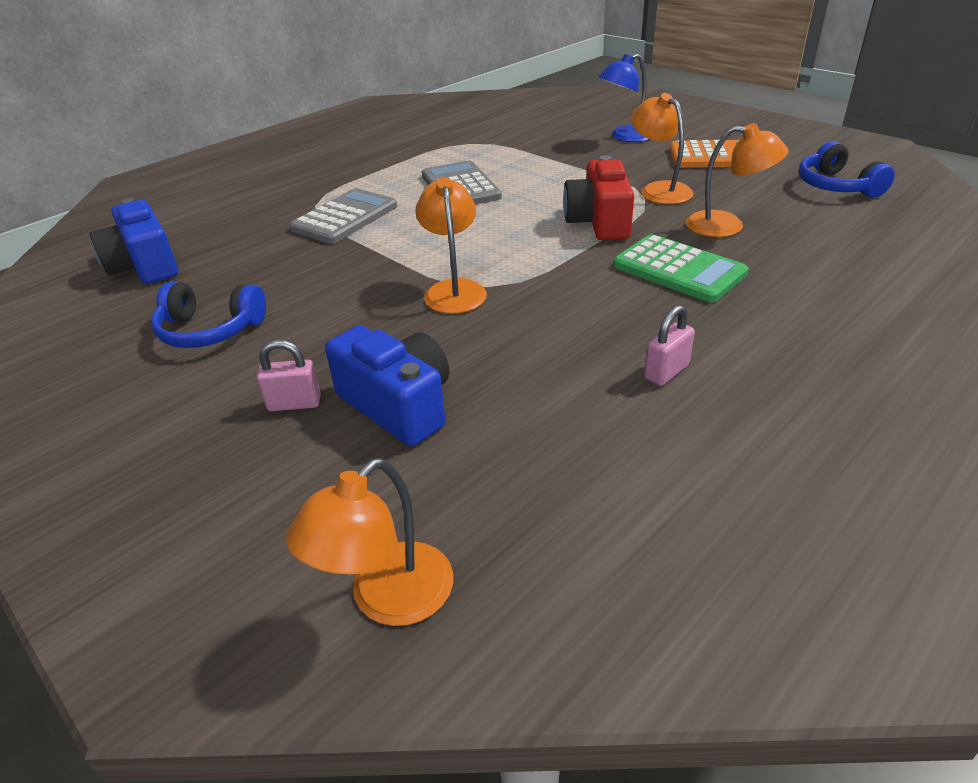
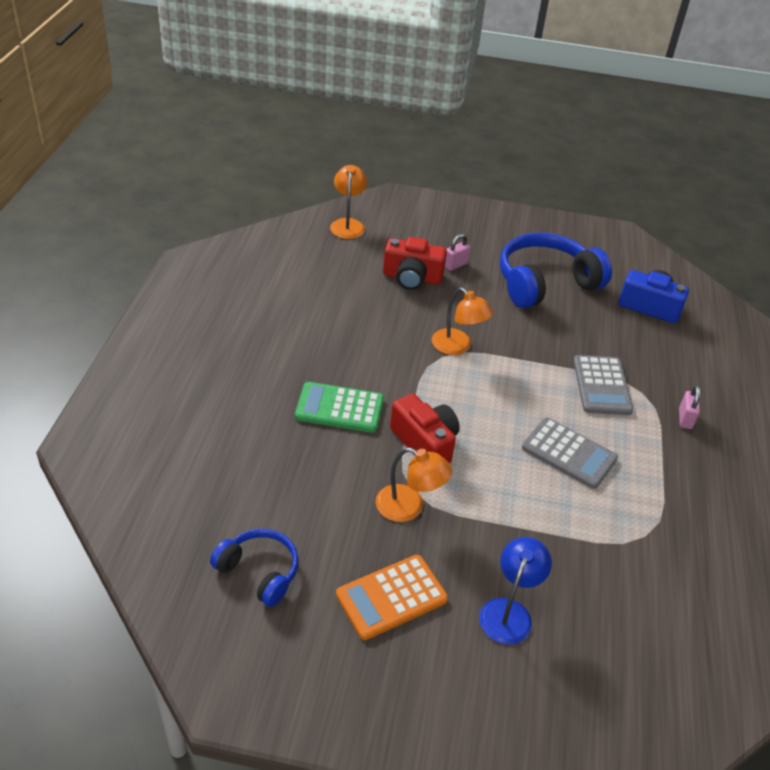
camera: 140 degrees right, 5 degrees up
blue headphones [151,282,266,348] -> blue headphones [500,233,612,308], size x1.79
blue camera [325,325,449,446] -> red camera [383,237,447,290]
pink padlock [644,305,695,386] -> pink padlock moved to [679,385,701,429]
orange lamp [686,123,789,237] -> none

